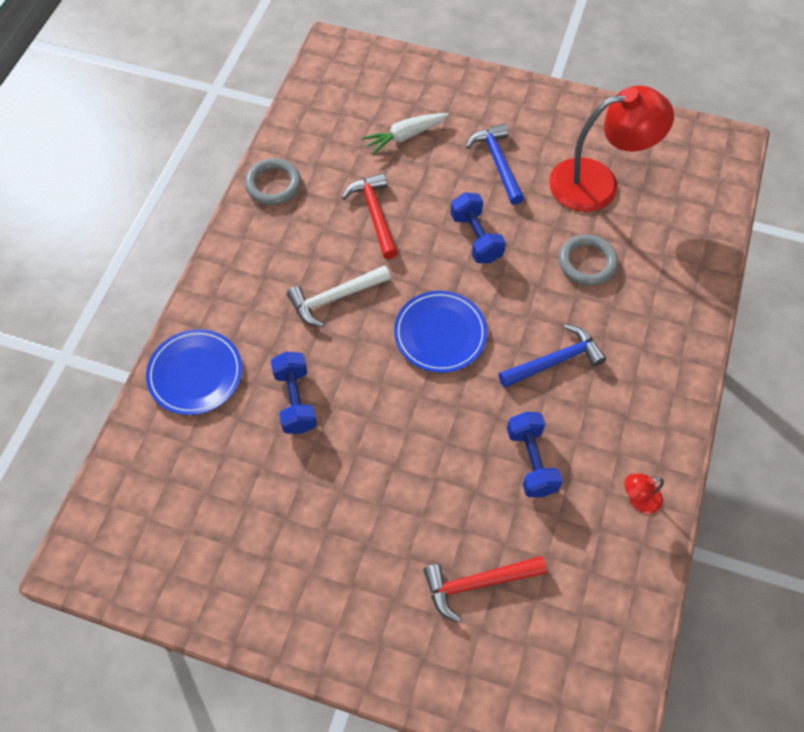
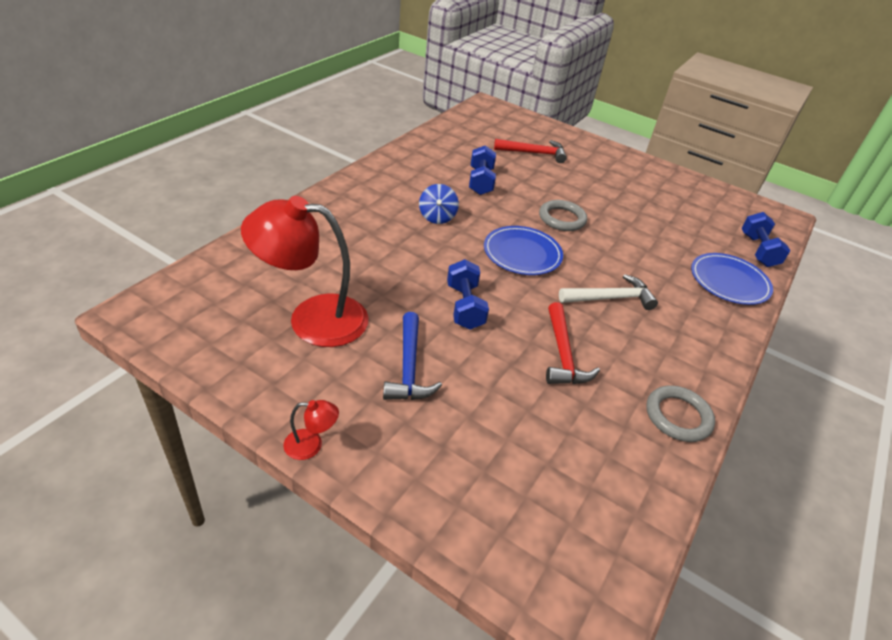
camera: 170 degrees left, 20 degrees down
blue dumbbell [271,352,317,434] -> blue dumbbell moved to [742,212,791,267]
white carrot [362,113,449,155] -> none
blue hammer [499,324,606,388] -> blue spinning top [419,184,459,224]
grey ring [559,235,618,286] -> grey ring moved to [539,200,587,231]
red lamp [624,473,664,514] -> red lamp moved to [283,400,339,460]

